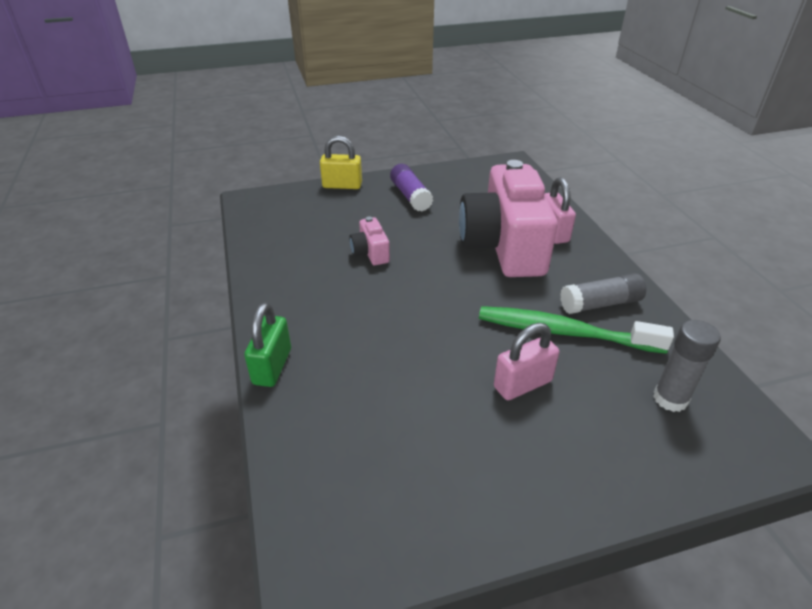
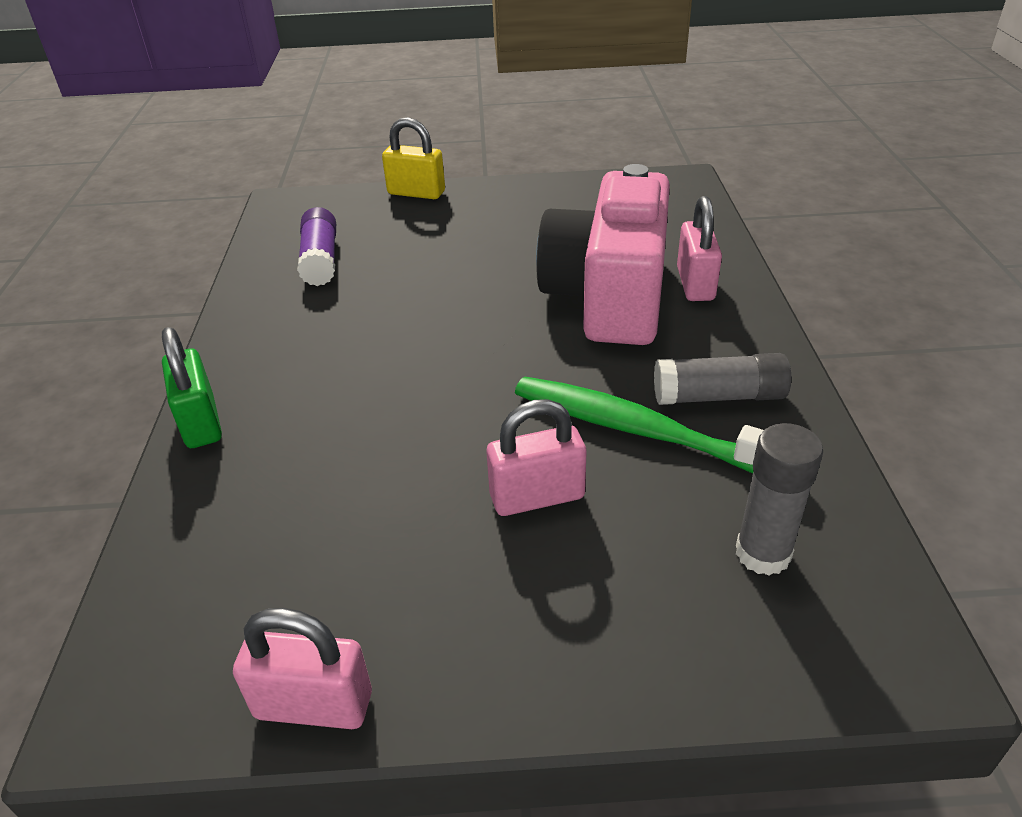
camera: 15 degrees right, 0 degrees up
green padlock [244,302,291,387] -> green padlock turned 45 degrees counterclockwise [162,327,222,448]
pink camera [349,217,390,265] -> none
purple glue stick [390,164,433,212] -> purple glue stick moved to [297,207,336,286]
none -> pink padlock [233,608,372,729]

